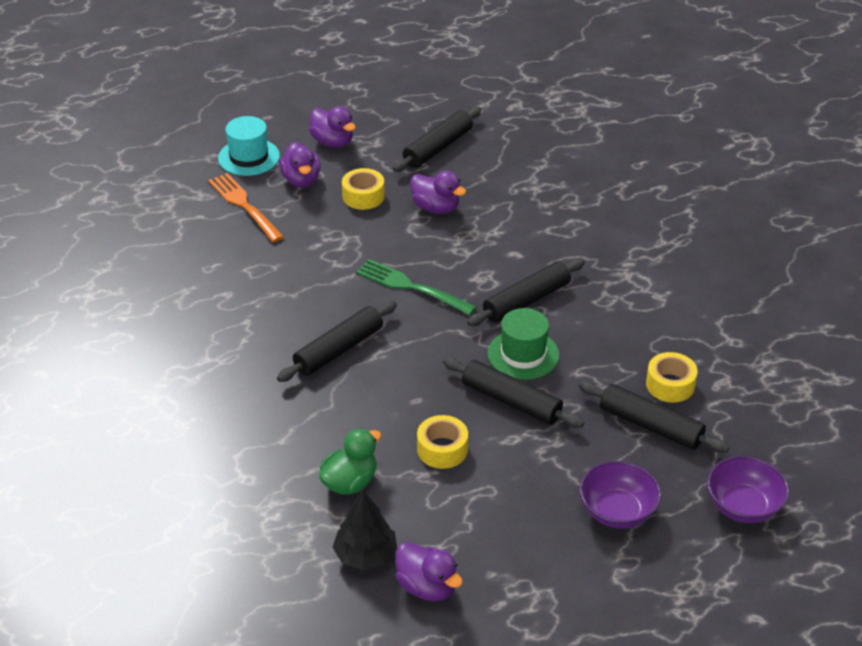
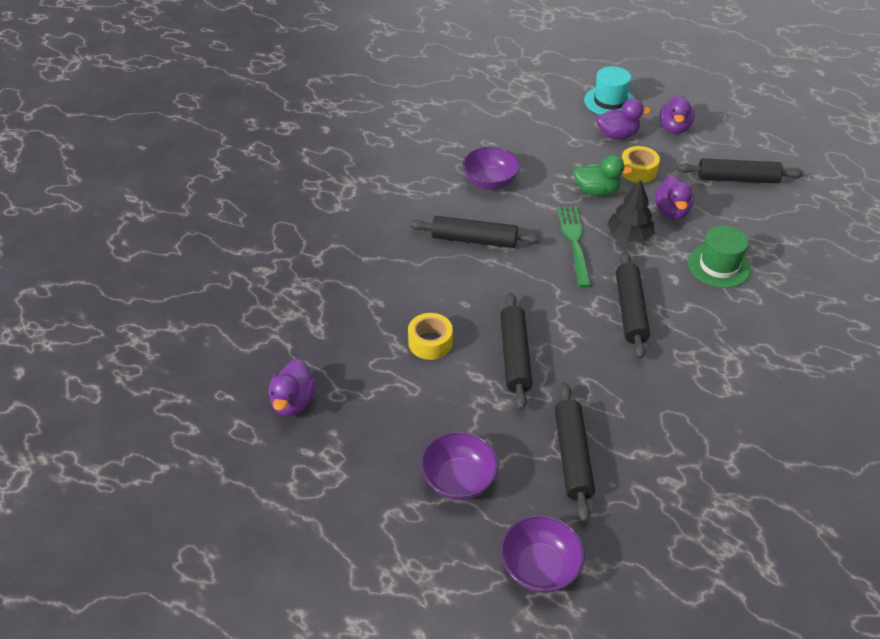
camera: 55 degrees right, 5 degrees up
orange fork [208,173,284,242] -> none
purple duck [279,142,321,187] -> purple duck turned 135 degrees counterclockwise [596,98,651,139]
green duck [319,428,381,495] -> green duck moved to [573,155,633,196]
black tree [332,491,397,570] -> black tree moved to [607,180,654,242]
black rolling pin [467,259,585,326] -> black rolling pin turned 75 degrees clockwise [616,252,650,359]
green hat [487,308,559,380] -> green hat moved to [688,226,751,288]
yellow tape [646,352,698,403] -> none
none -> purple bowl [463,147,520,190]

